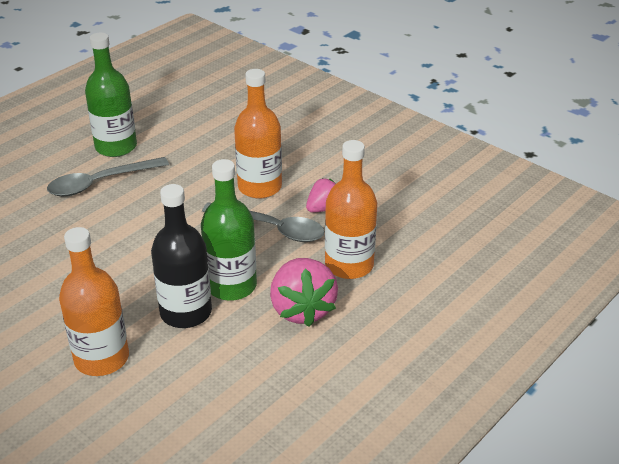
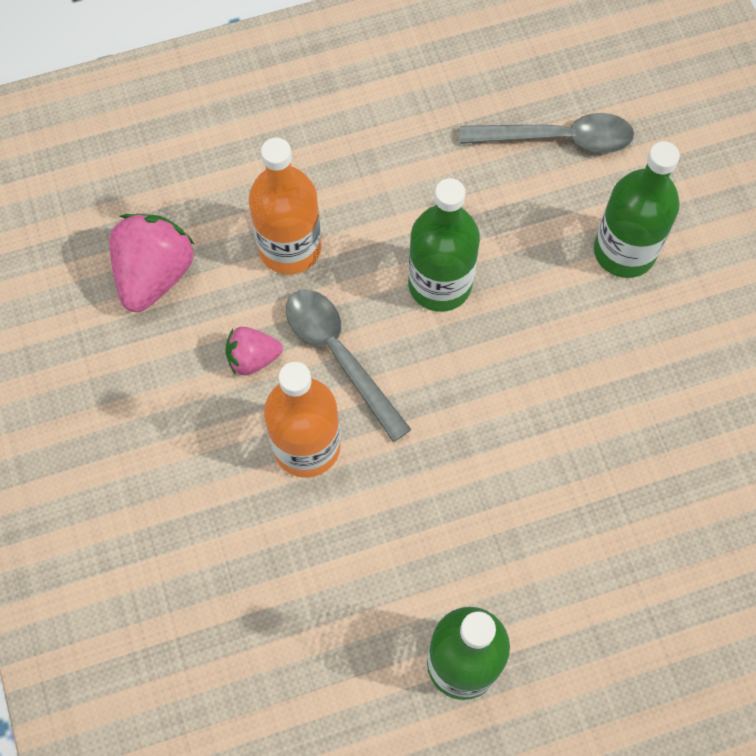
camera: 150 degrees left, 30 degrees up
grey spoon [47,157,169,196] -> grey spoon moved to [460,113,634,153]
orange bottle [59,227,129,376] -> green bottle [594,141,680,278]
black bottle [151,184,212,328] -> none
pink strawberry [270,258,338,327] -> pink strawberry moved to [109,214,194,312]

